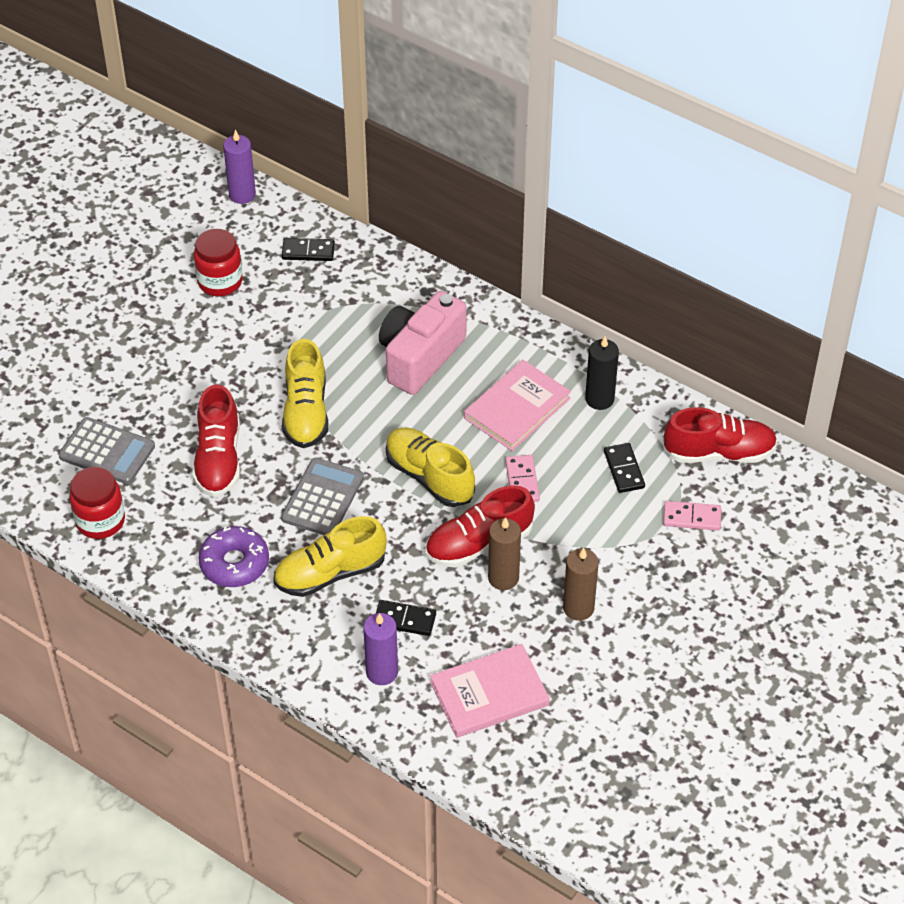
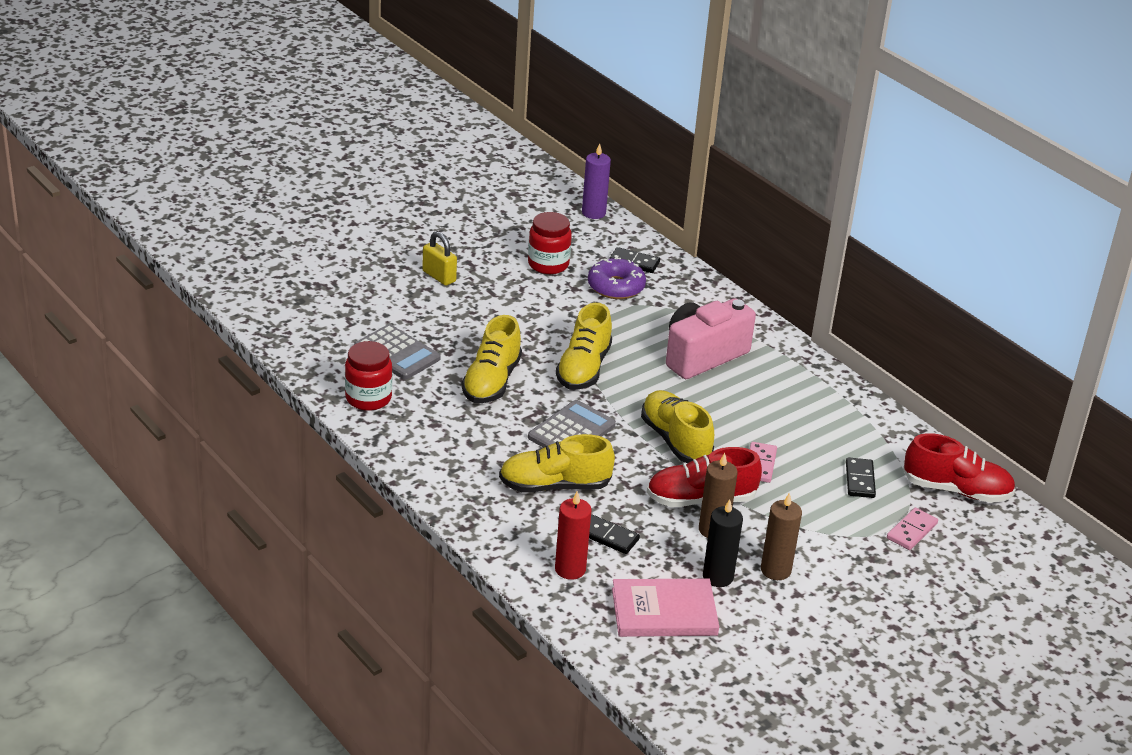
camera: 15 degrees right, 15 degrees down
red shoe [192,384,240,497] -> yellow shoe [461,315,522,403]
purple donut [198,526,269,587] -> purple donut moved to [588,257,646,299]
purple candle [363,613,398,685] -> red candle [555,491,592,580]
pink book [464,360,571,451] -> none
black candle [585,336,619,410] -> black candle moved to [703,499,743,587]
pink domino [663,501,721,531] -> pink domino turned 75 degrees counterclockwise [887,508,938,550]
none -> yellow padlock [422,231,457,286]

